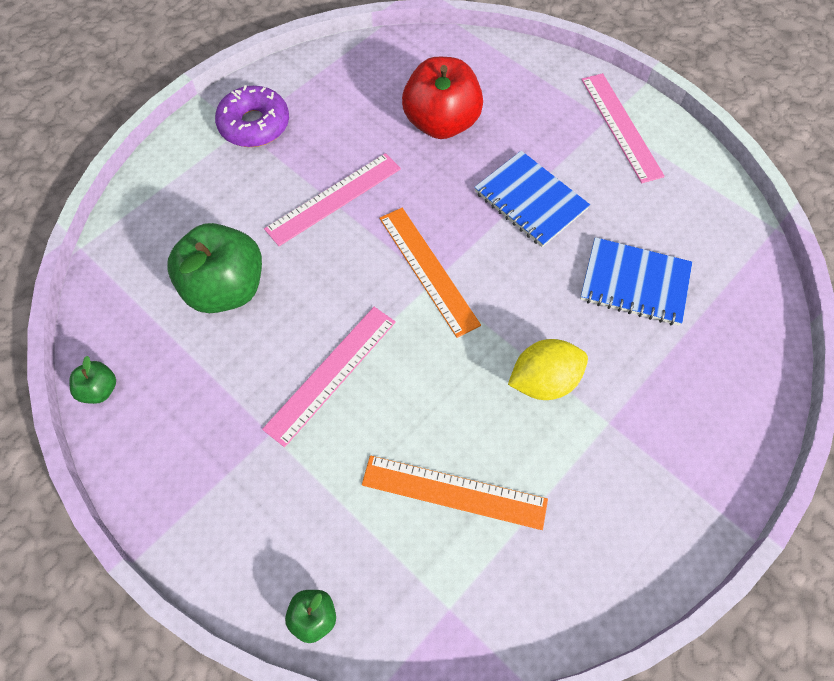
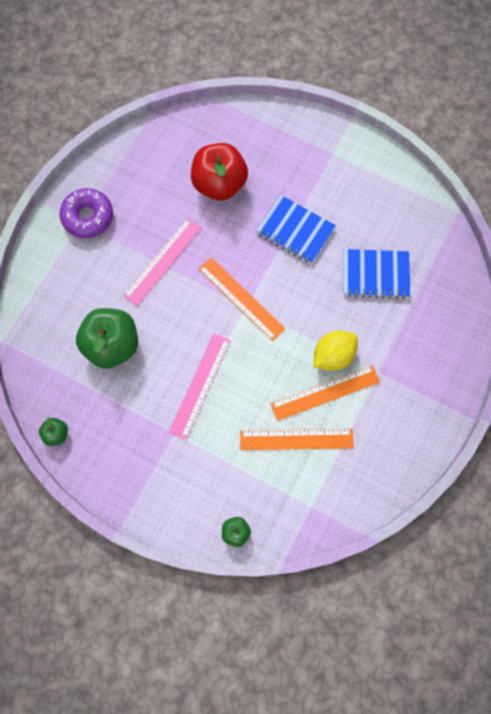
camera: 15 degrees left, 10 degrees up
pink ruler [581,73,665,183] -> none
none -> orange ruler [271,365,380,421]

